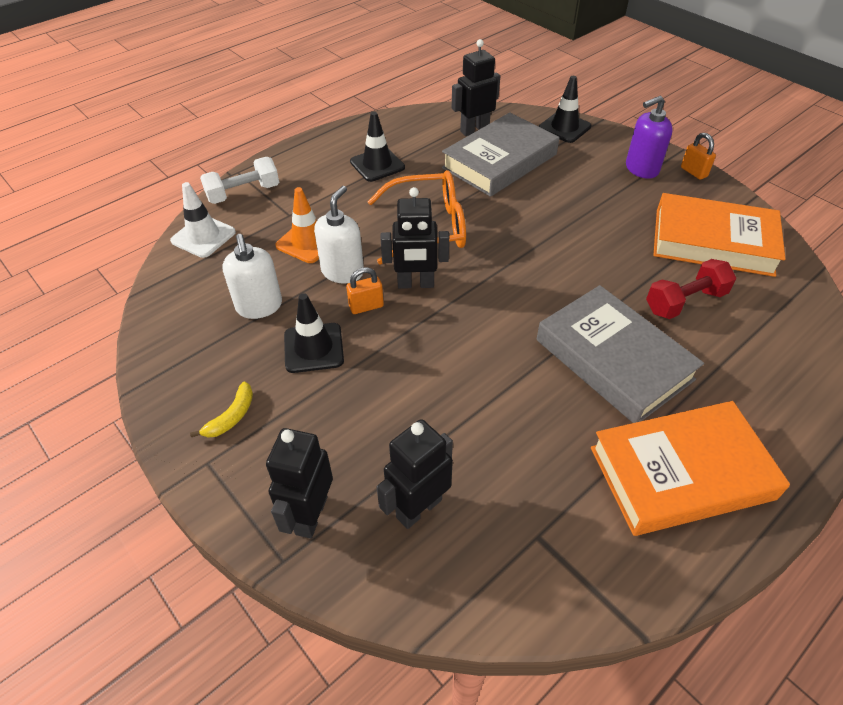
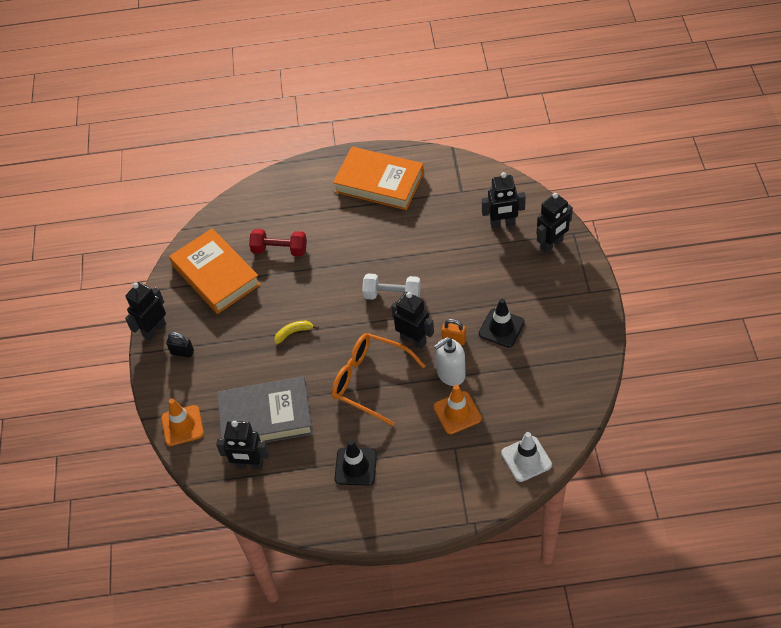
camera: 140 degrees left, 5 degrees up
yellow banana [190,382,253,438] -> yellow banana moved to [274,321,319,344]
white dumbbell [200,157,279,204] -> white dumbbell moved to [362,273,421,300]
white soap dispenser [223,234,282,319] -> none
grey book [537,285,704,423] -> none
black traffic cone [538,76,591,143] -> orange traffic cone [161,399,204,446]
purple soap dispenser [626,96,673,179] -> black padlock [166,332,194,358]
orange padlock [681,133,716,180] -> black robot [125,282,166,341]

